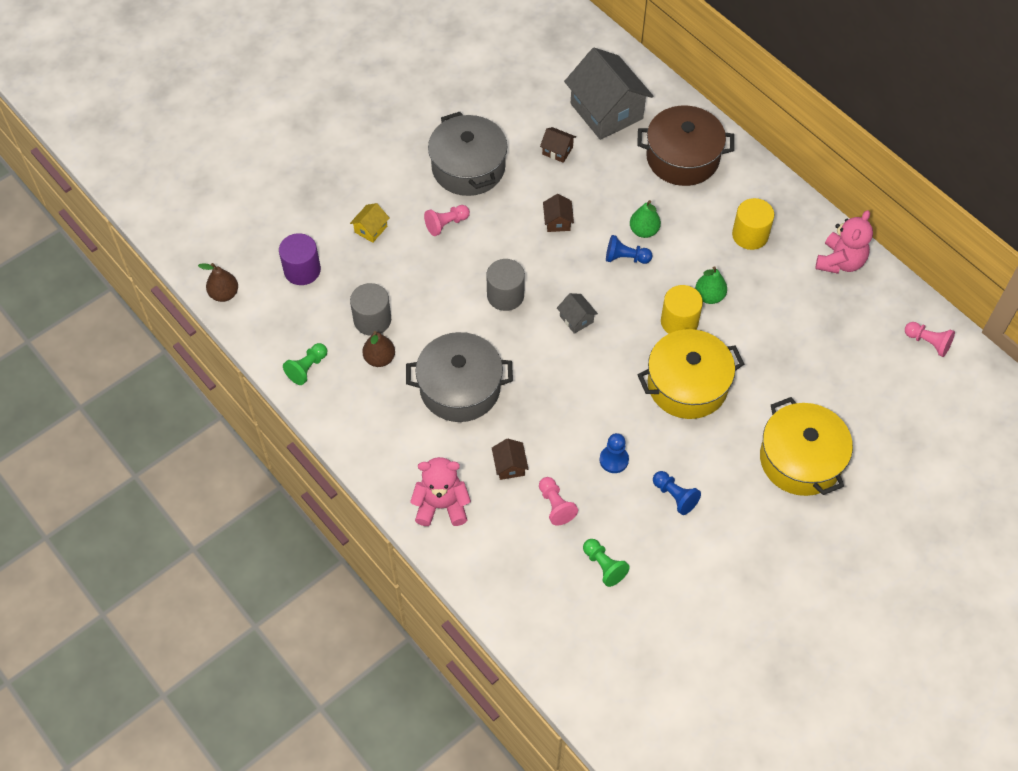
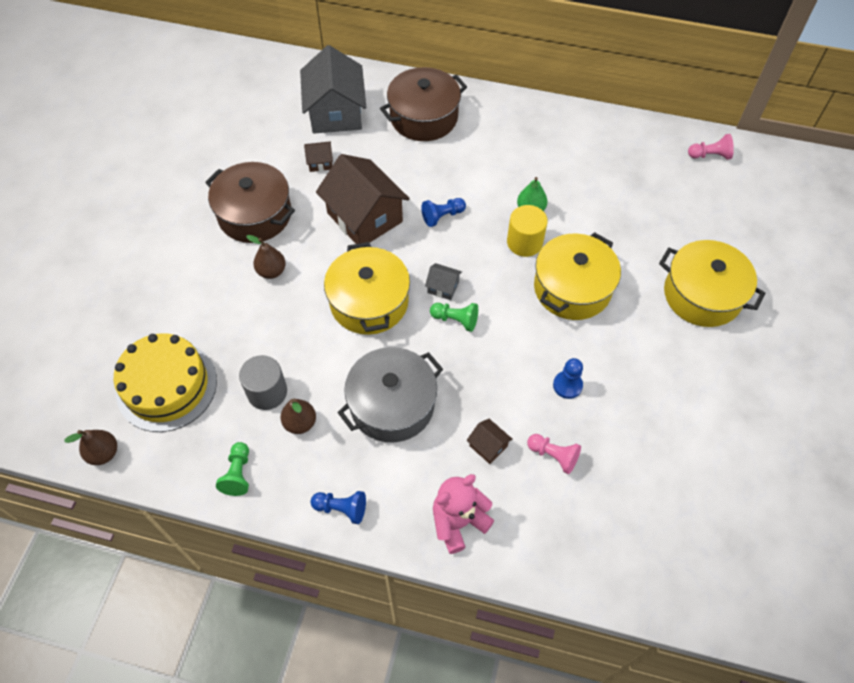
camera: 35 degrees left, 0 degrees up
purple cylinder [279,233,321,285] -> yellow cake [114,333,217,432]
yellow house [350,203,389,243] -> none
pink pawn [424,205,470,236] -> brown pear [246,235,286,279]
grey pot [428,112,507,196] -> brown pot [205,162,295,243]
grey cylinder [486,259,525,311] -> yellow pot [324,242,410,335]
brown house [543,194,574,232] -> brown house [316,154,410,244], size x2.36
grey house [564,48,653,140] -> grey house turned 60 degrees clockwise [300,45,366,134]
green pawn [583,539,630,587] -> green pawn moved to [430,303,478,332]
green pear [630,200,661,238] -> none
blue pawn [653,471,701,515] -> blue pawn moved to [311,491,366,524]
yellow cylinder [732,198,774,250] -> none
pink teddy bear [815,210,873,274] -> none

